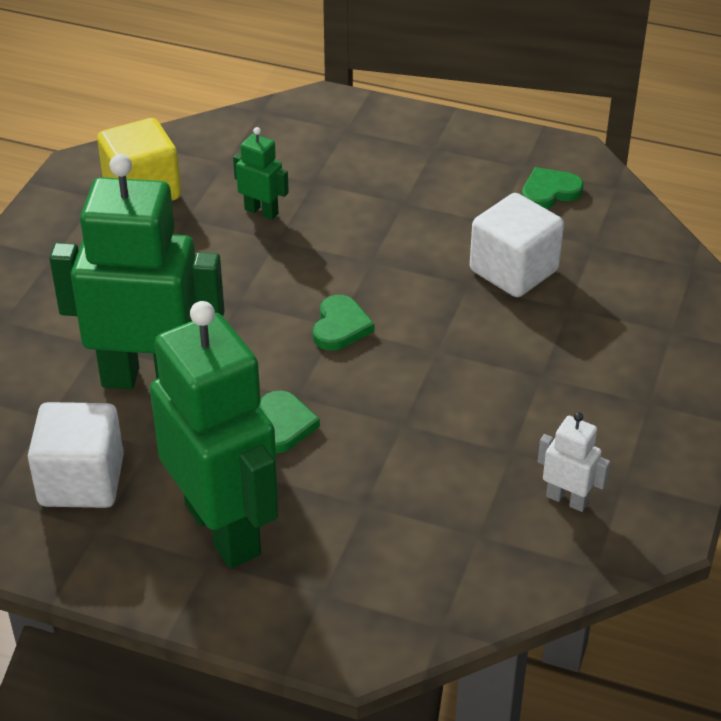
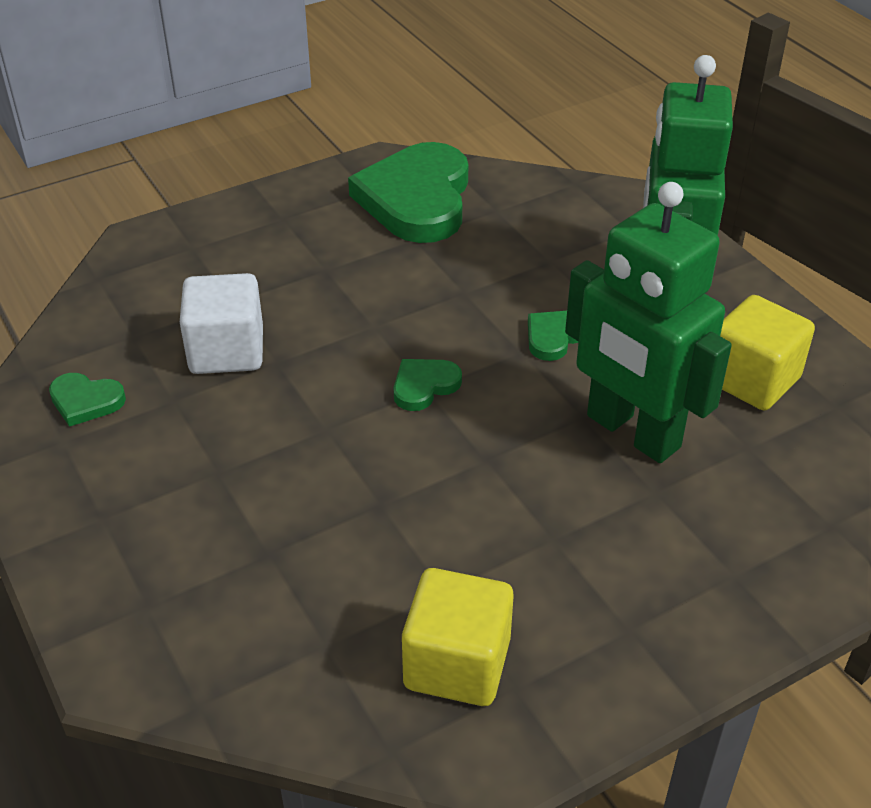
camera: 140 degrees left, 0 degrees up
white cube [28,402,124,508] -> yellow cube [720,295,815,410]
green robot [233,127,289,220] -> none
white robot [538,412,610,512] -> green heart [348,142,468,243]

